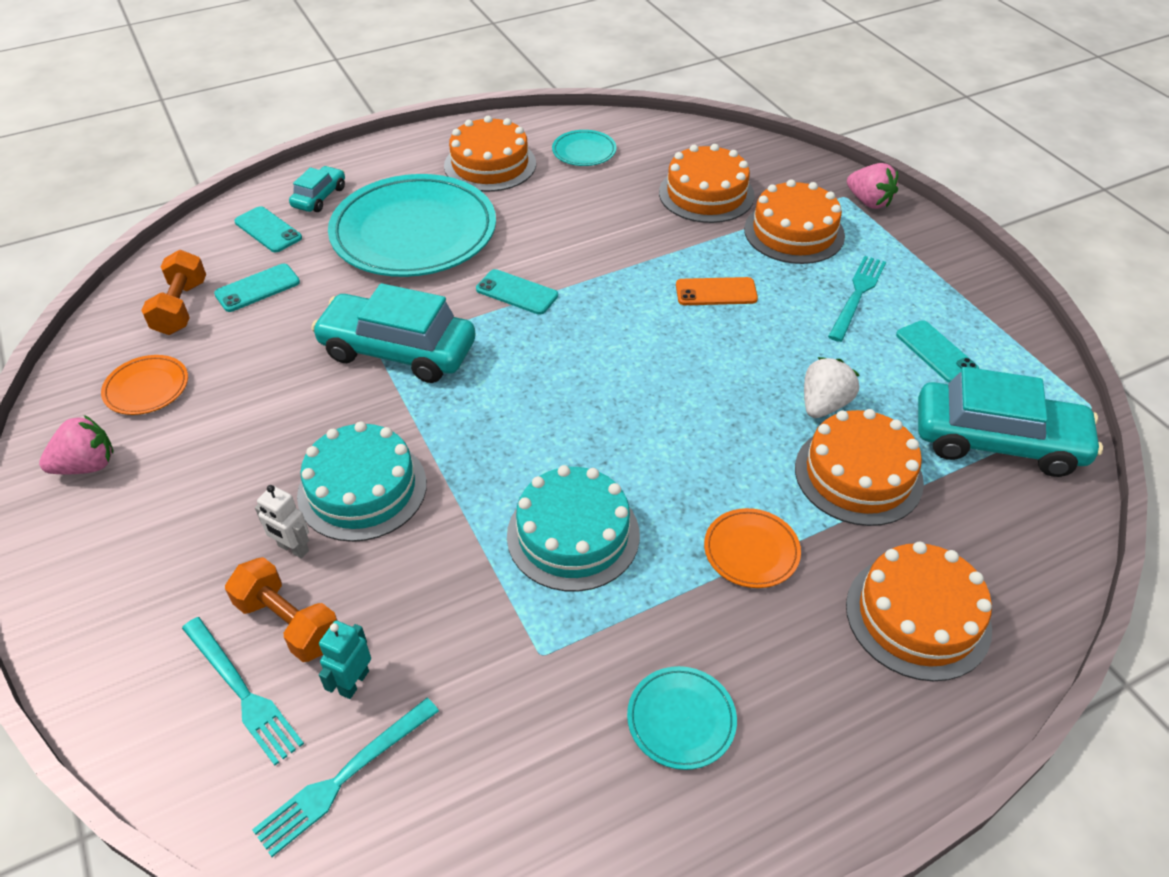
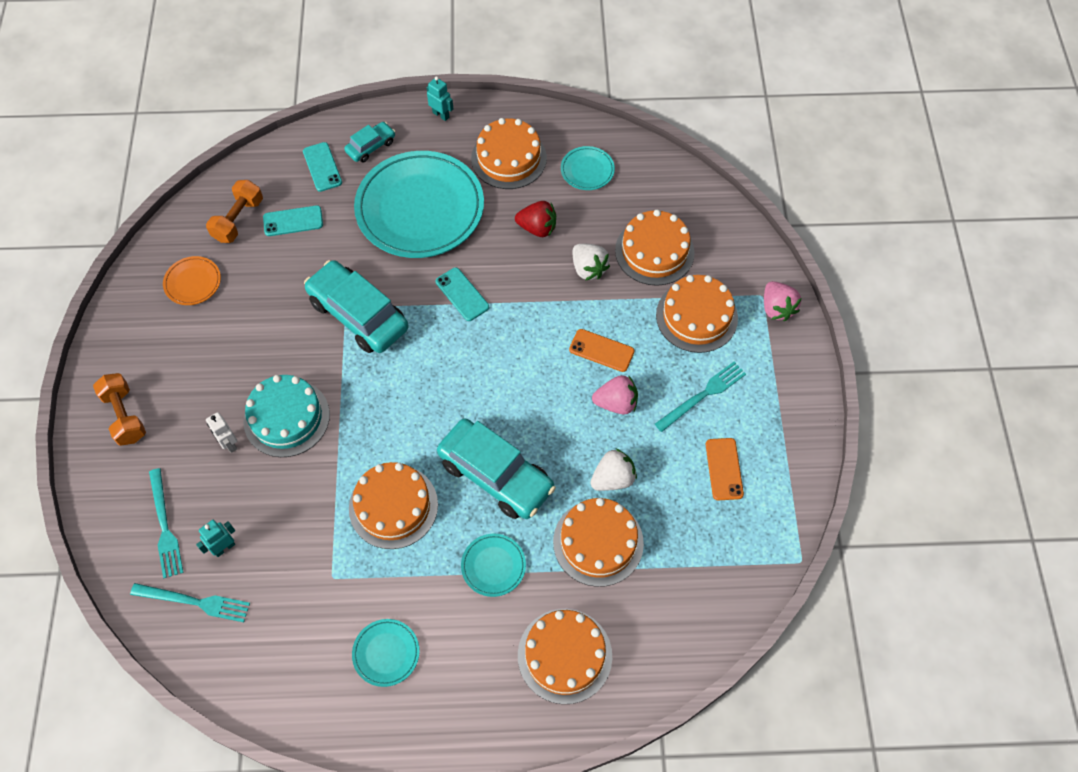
camera: 25 degrees right, 15 degrees up
pink strawberry [39,415,113,474] -> pink strawberry moved to [592,375,638,414]
orange dumbbell [225,557,338,662] -> orange dumbbell moved to [93,373,146,446]
turquoise fork [252,698,439,857] -> turquoise fork turned 150 degrees counterclockwise [130,583,250,622]
turquoise cake [507,465,640,592] -> orange cake [349,462,438,549]
orange plate [704,508,801,588] -> turquoise plate [461,534,526,597]
turquoise phone [896,320,979,383] -> orange phone [706,438,744,500]
turquoise car [918,367,1103,477] -> turquoise car moved to [437,418,556,519]
none -> turquoise robot [427,76,453,121]
none -> red strawberry [515,201,556,237]
none -> white strawberry [573,244,610,281]

